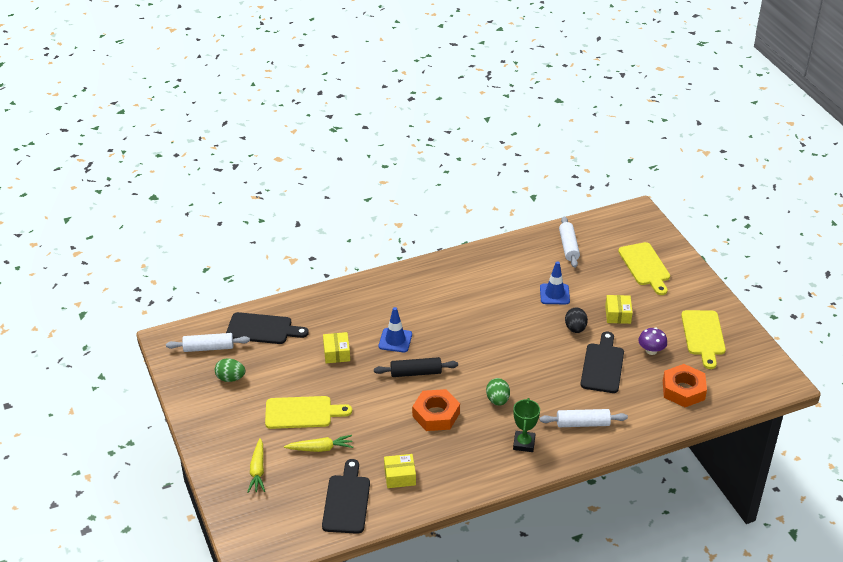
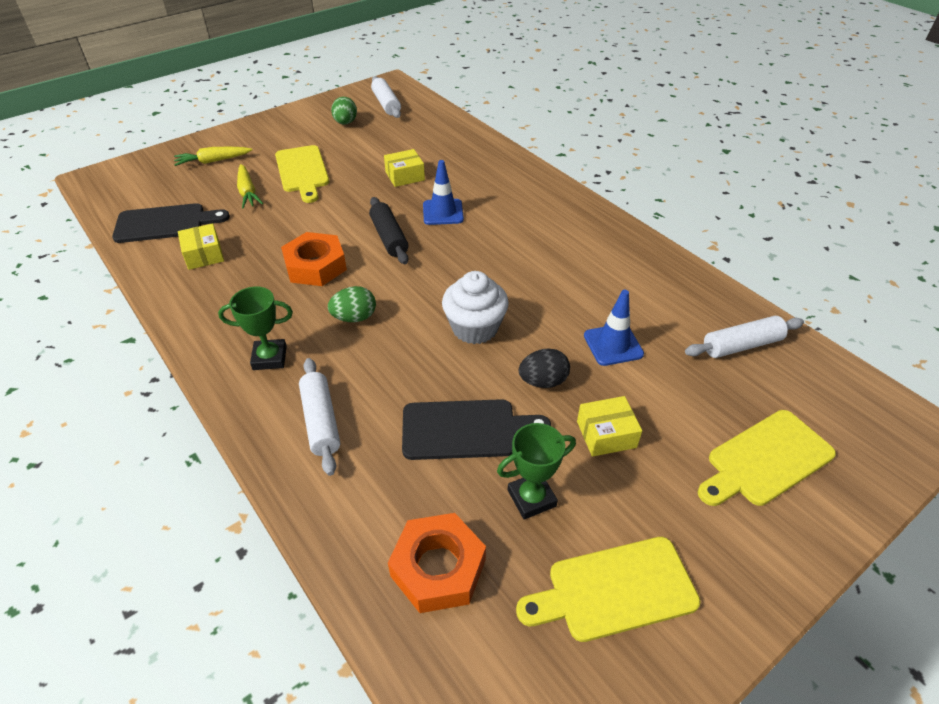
camera: 75 degrees right, 5 degrees up
black cutting board [226,312,309,344] -> none
purple mushroom [639,327,667,355] -> green trophy [497,423,576,519]
none -> white cupcake [442,271,509,344]

